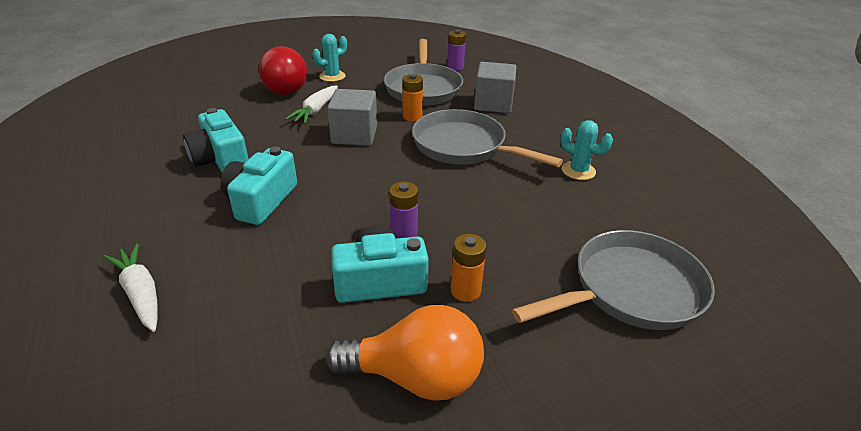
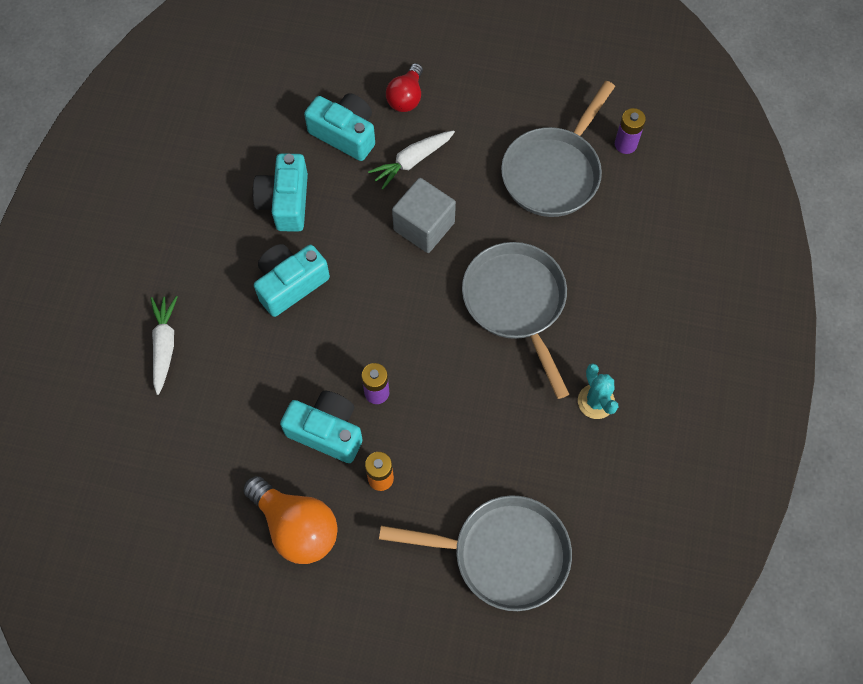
camera: 35 degrees right, 30 degrees up
red light bulb [259,46,307,95] -> red light bulb [386,63,423,112], size x0.64
turquoise cactus [312,34,347,82] -> none
orange battery [402,74,423,121] -> none
grey cube [474,62,516,113] -> none
none -> turquoise camera [304,93,375,161]

